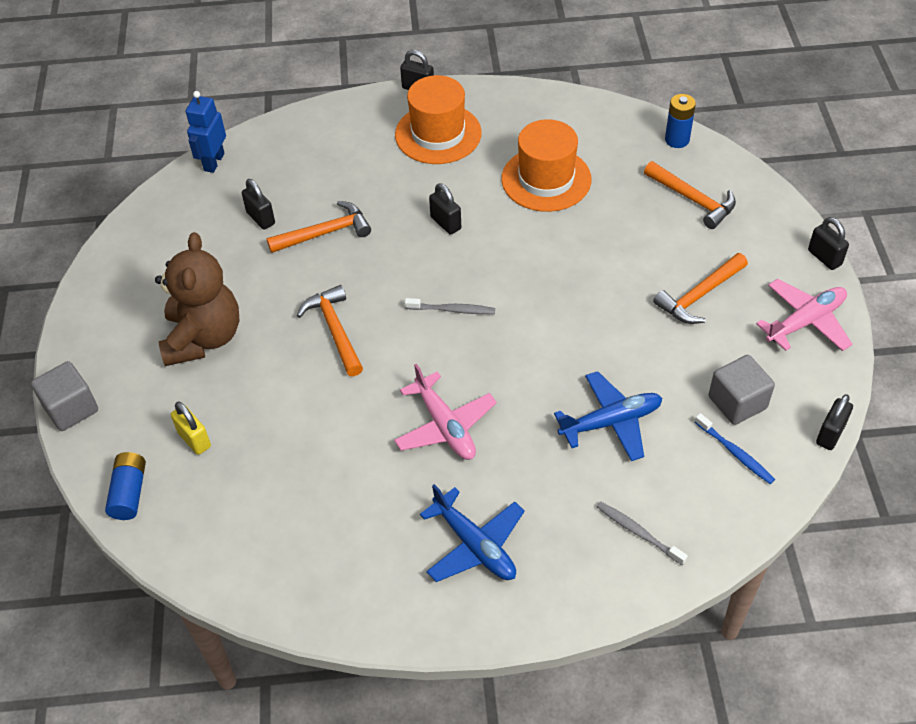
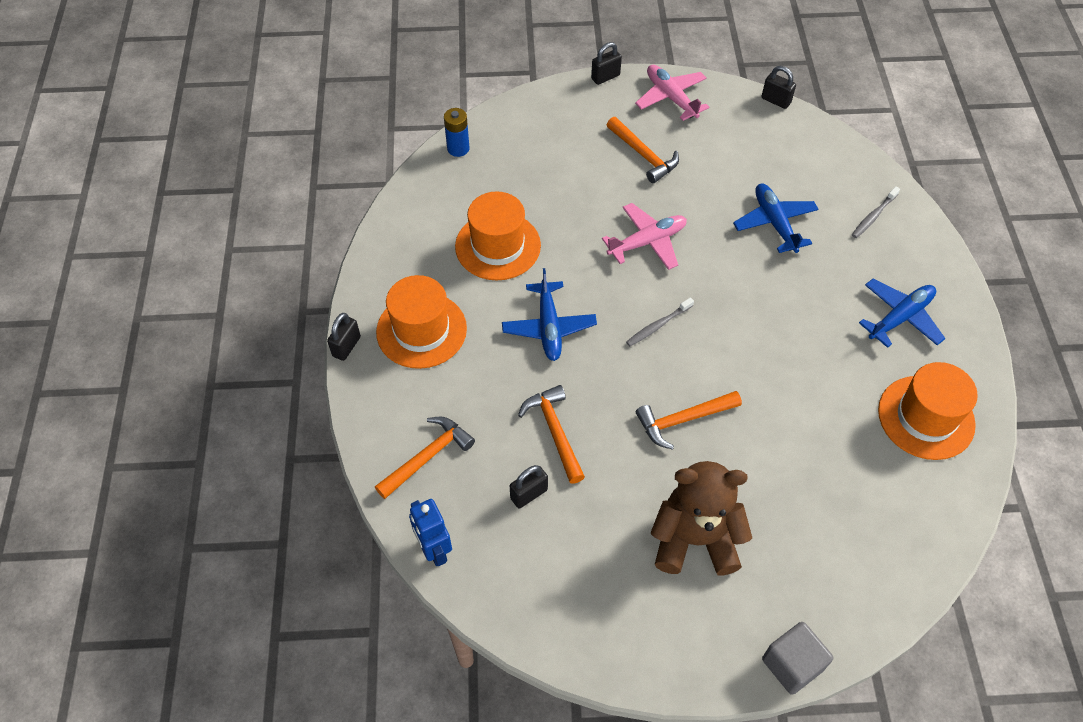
camera: 90 degrees left, 5 degrees up
blue battery [105,452,146,520] -> none
yellow padlock [171,401,211,455] -> none
blue robot [186,91,226,173] -> blue robot turned 45 degrees clockwise [409,499,452,566]
pink plane [394,364,497,460] -> pink plane moved to [602,203,687,270]
grey toothbrush [405,298,495,314] -> grey toothbrush turned 135 degrees counterclockwise [626,297,694,346]
black padlock [429,183,461,235] -> blue plane [502,268,597,361]
orange hammer [644,161,736,229] -> orange hammer moved to [375,417,475,499]
blue toothbrush [695,413,775,484] -> none
grey cube [709,355,775,425] -> none
none -> orange hat [878,362,978,460]

